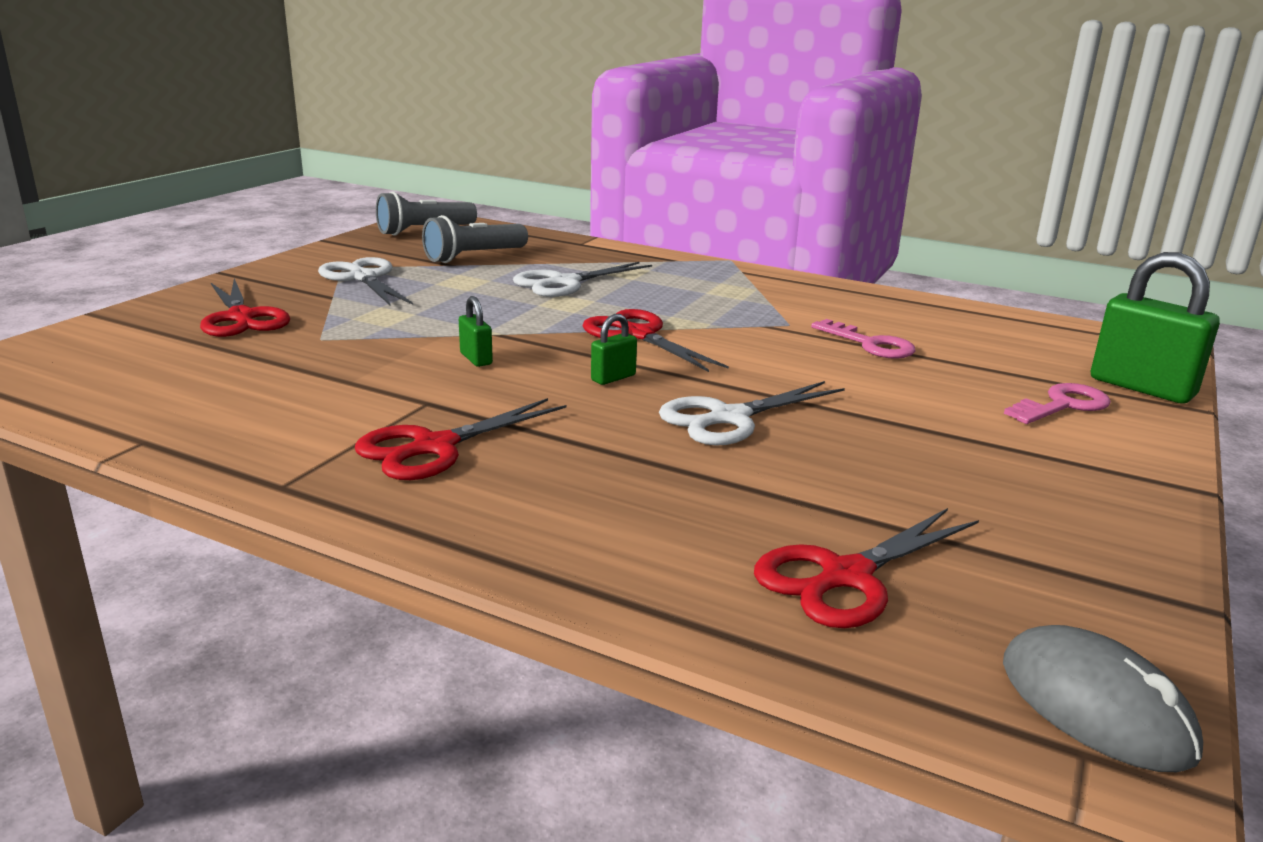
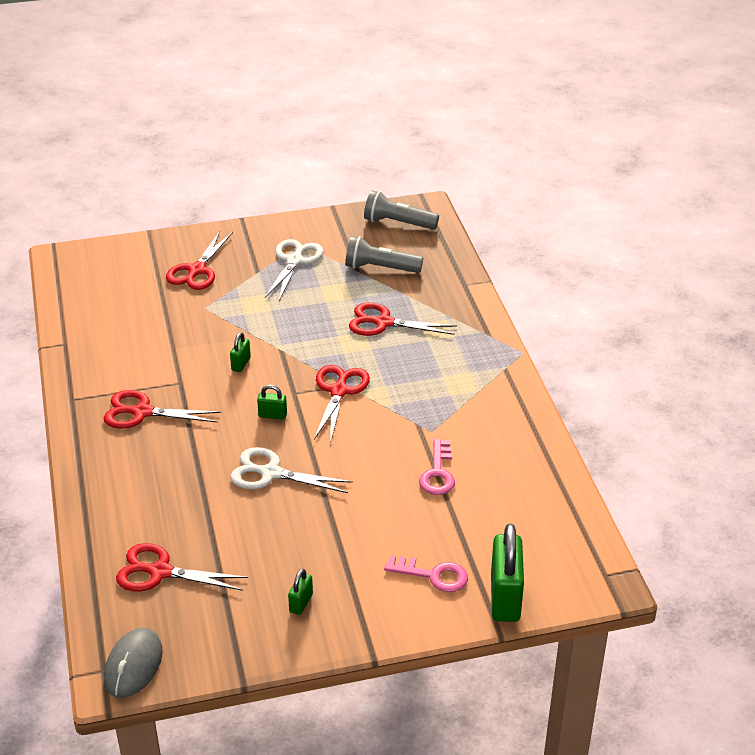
camera: 50 degrees right, 15 degrees up
white scissors [513,262,652,297] -> red scissors [349,302,457,336]
none -> green padlock [288,569,313,615]

